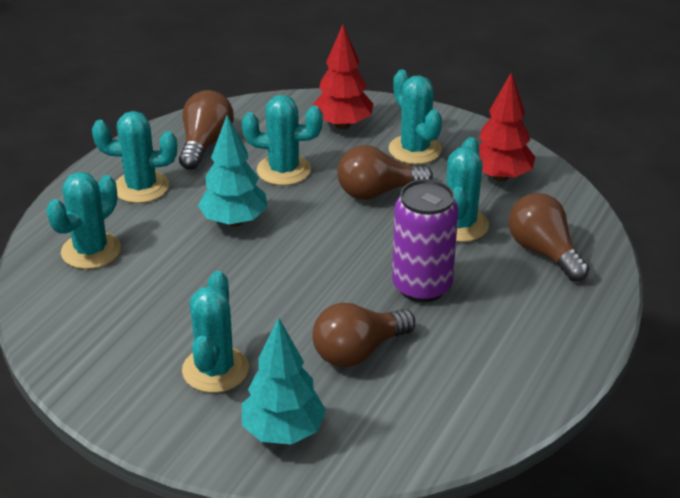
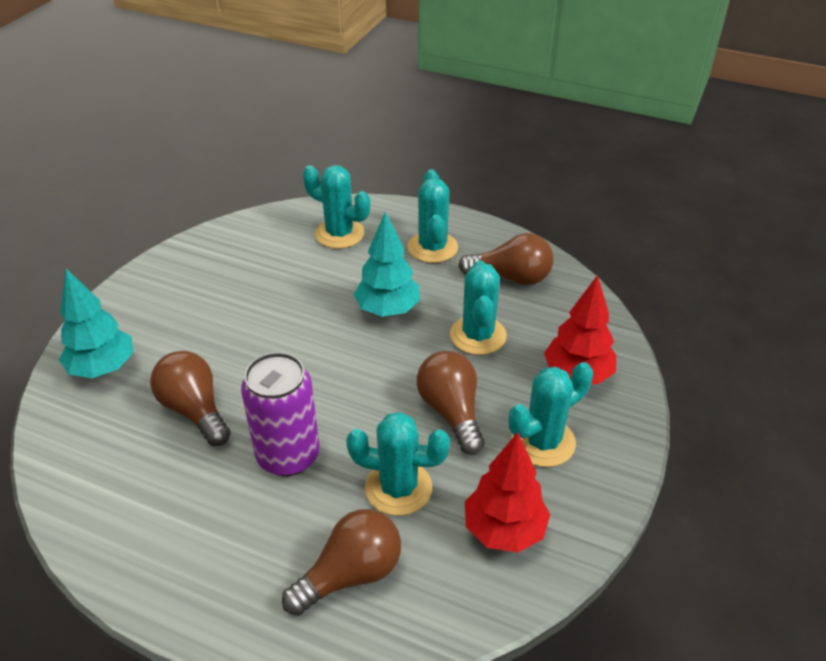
camera: 85 degrees right, 5 degrees up
turquoise cactus [182,271,249,393] -> none

